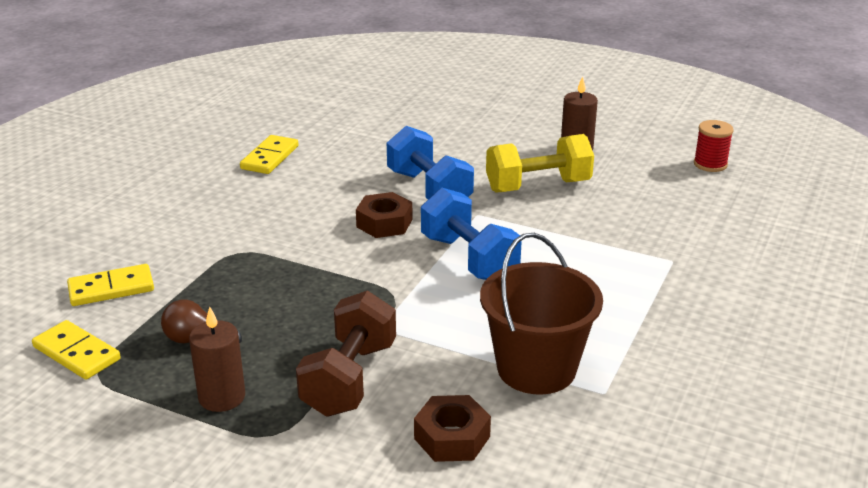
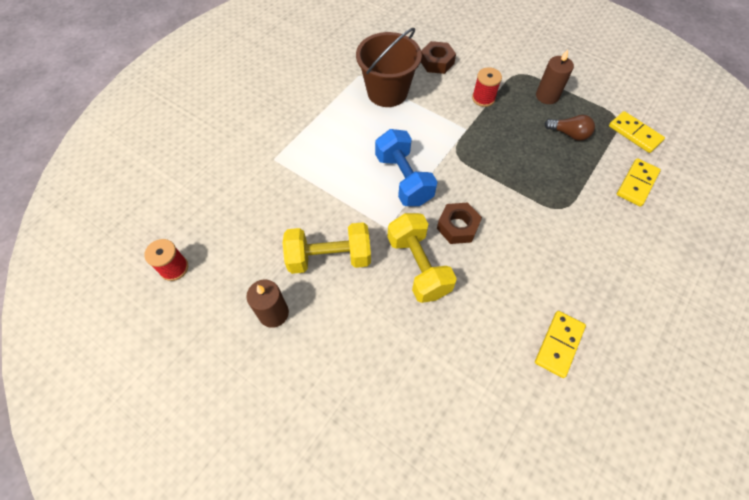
camera: 170 degrees left, 30 degrees up
yellow domino [67,264,154,306] -> yellow domino turned 45 degrees counterclockwise [617,158,661,207]
brown dumbbell [296,291,396,417] -> red spool [472,67,502,107]
blue dumbbell [387,126,474,199] -> yellow dumbbell [388,213,457,303]

